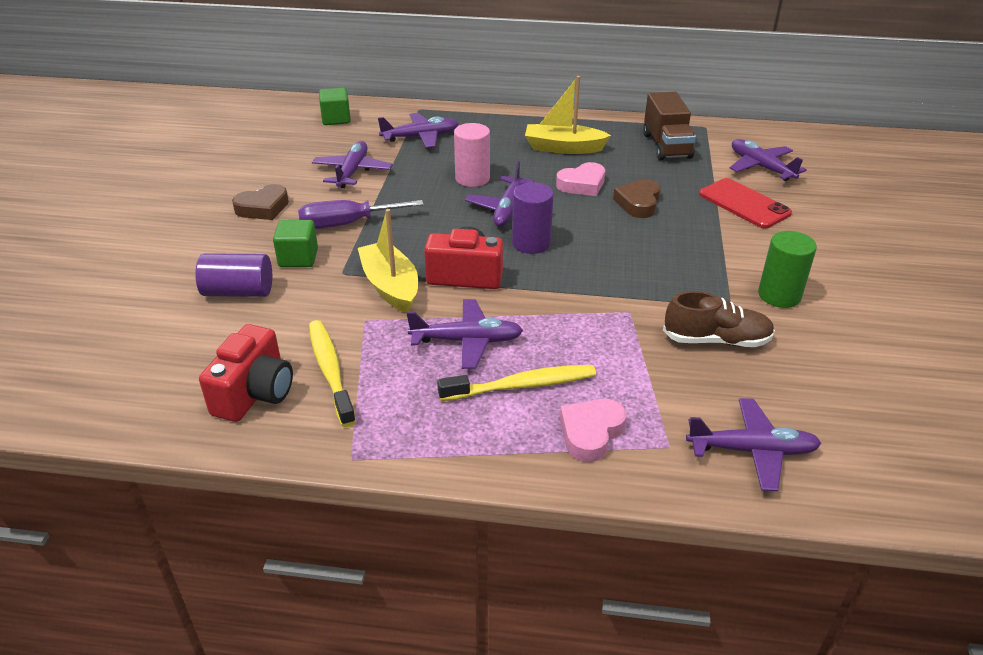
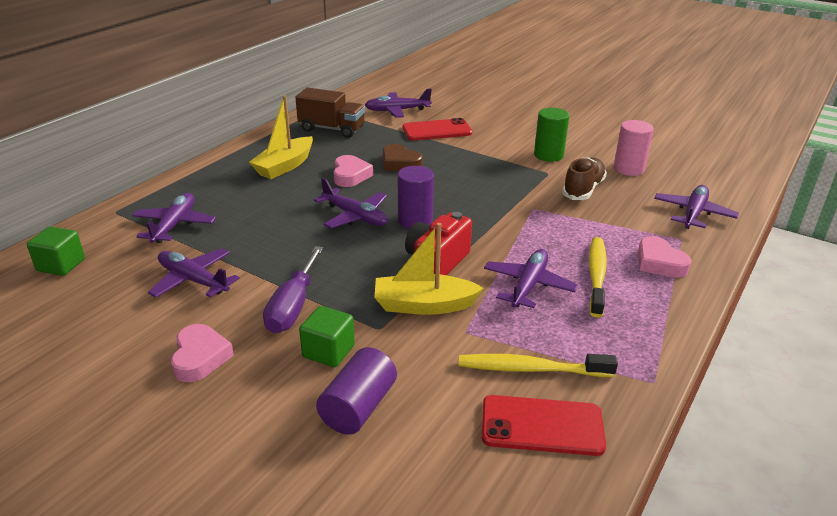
camera: 65 degrees left, 5 degrees down
red camera [199,324,293,422] -> red phone [482,395,606,456]
brown heart [232,184,289,220] -> pink heart [171,324,234,382]
pink cylinder [454,123,490,187] -> pink cylinder moved to [614,120,654,176]

